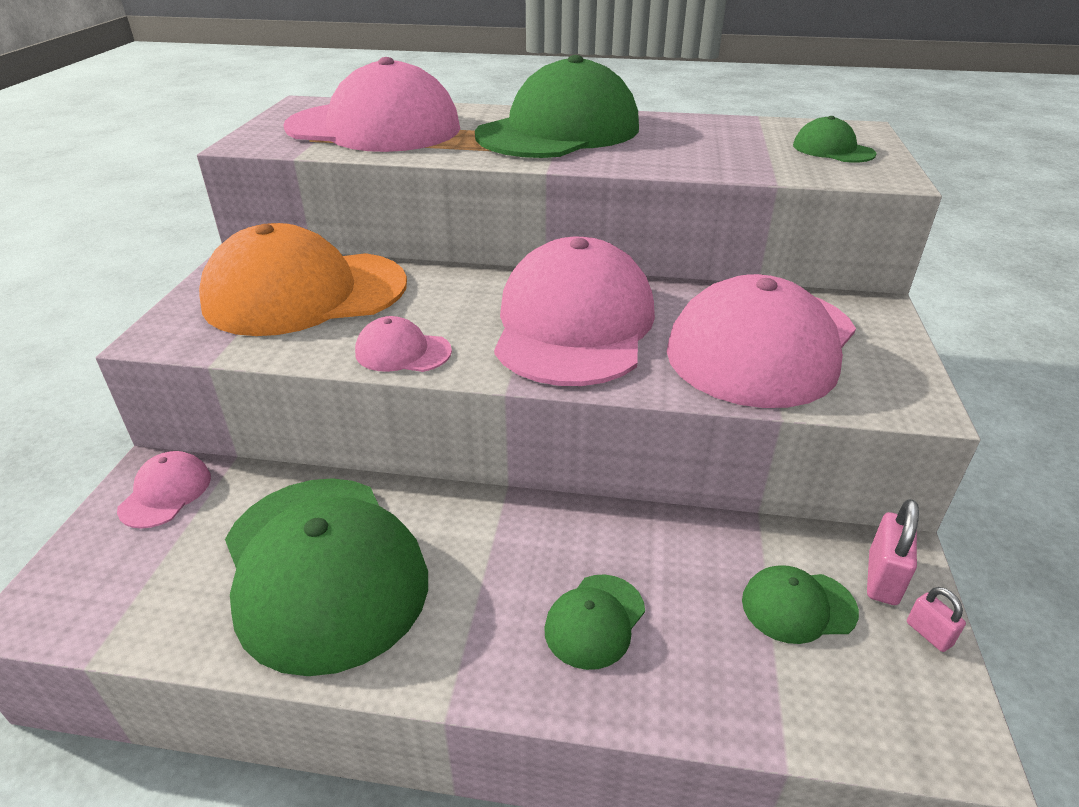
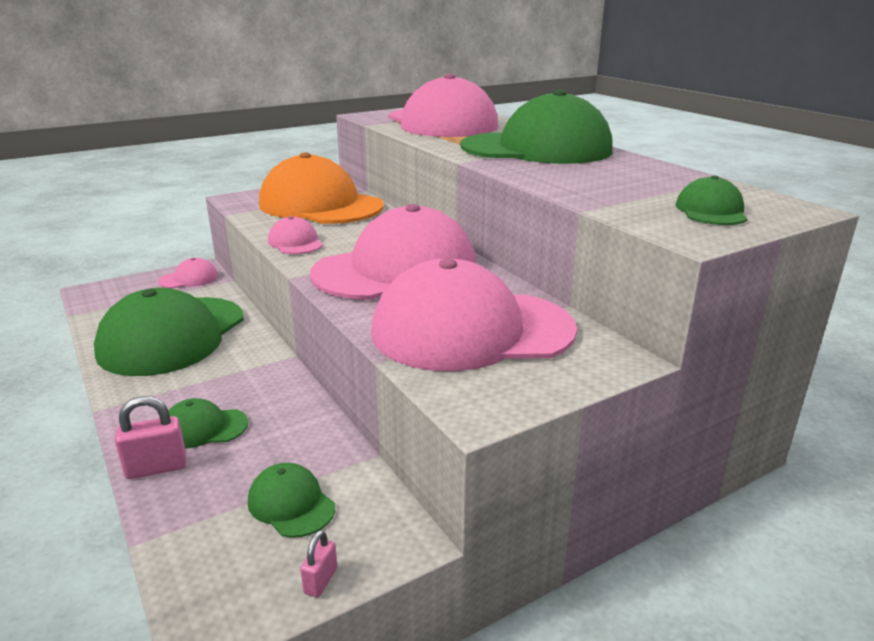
camera: 50 degrees right, 10 degrees down
pink padlock [867,499,919,605] -> pink padlock moved to [115,396,186,479]

